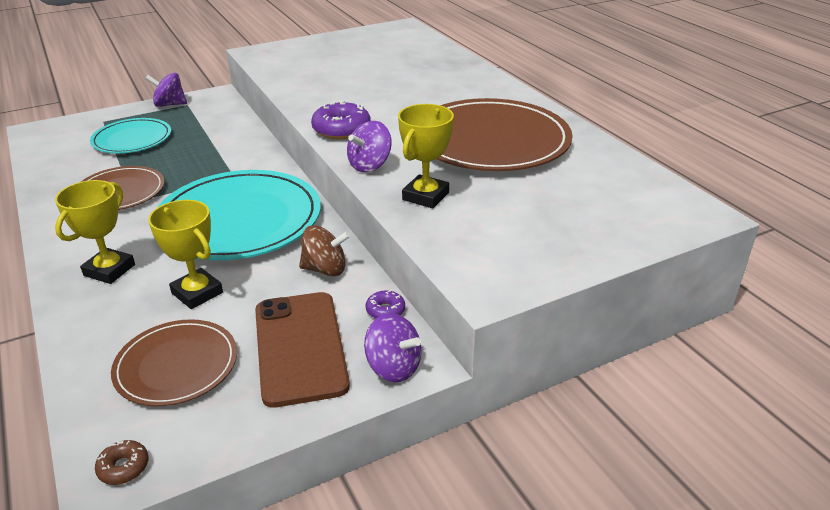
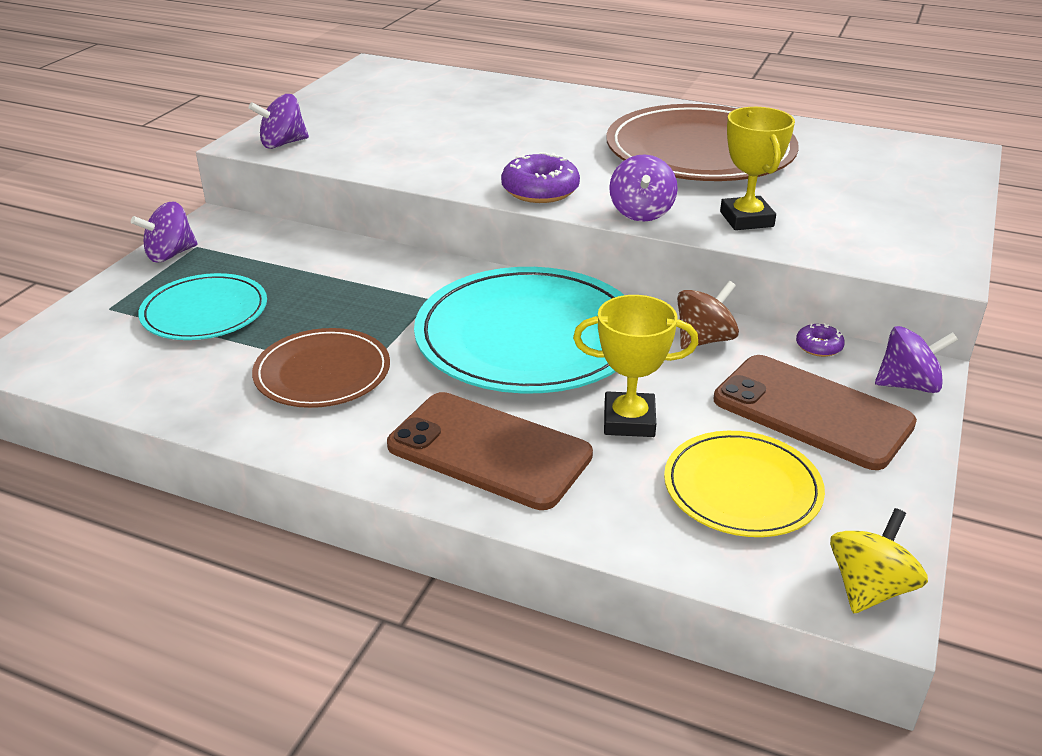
camera: 40 degrees left, 0 degrees up
yellow trophy [55,180,135,284] -> brown phone [387,392,593,510]
brown donut [95,440,149,485] -> yellow spinning top [830,508,928,614]
brown plate [111,319,237,406] -> yellow plate [664,431,825,537]
none -> purple spinning top [249,94,309,149]

